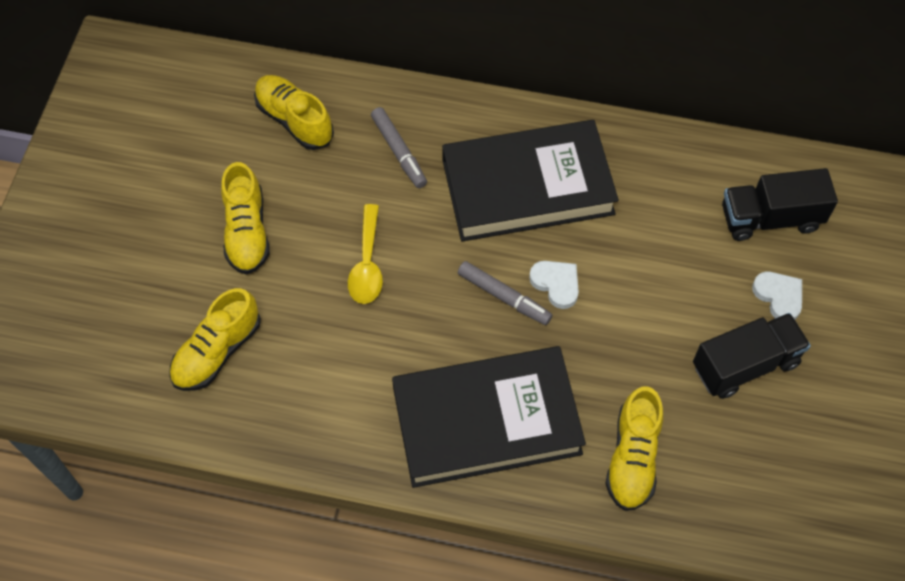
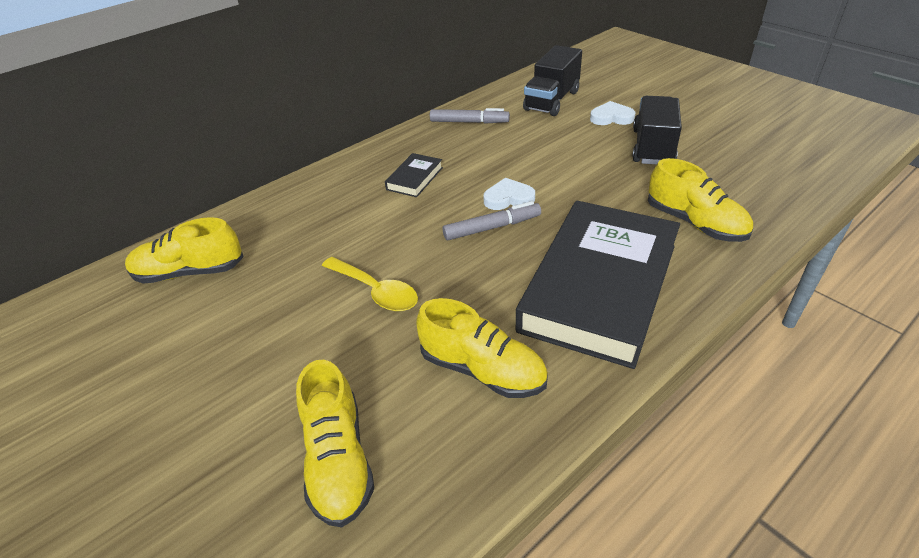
camera: 50 degrees left, 20 degrees down
yellow shoe [221,162,270,274] -> yellow shoe moved to [416,298,548,398]
grey marker [371,107,427,188] -> grey marker moved to [430,108,510,124]
black book [442,120,619,242] -> black book [385,153,443,197], size x0.40

